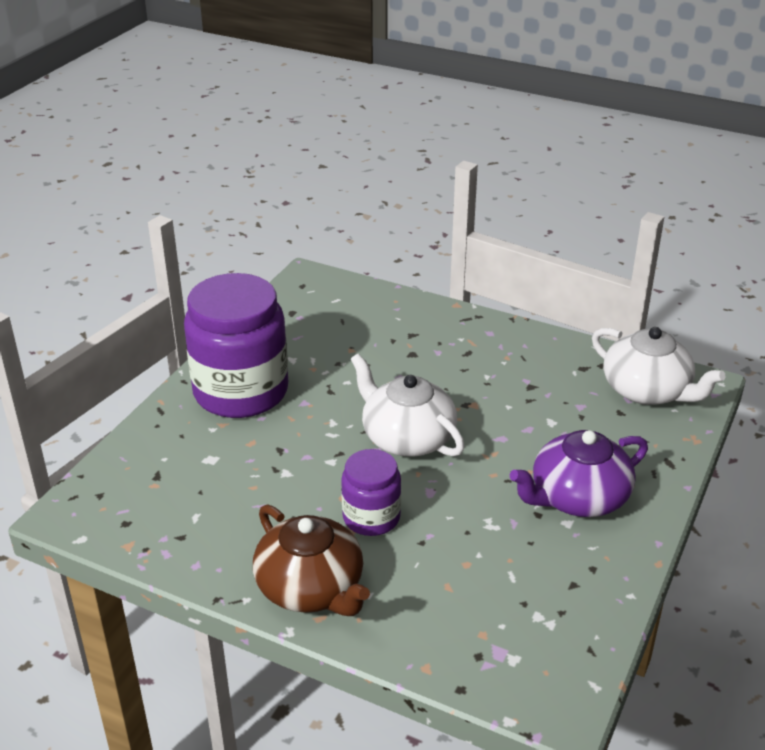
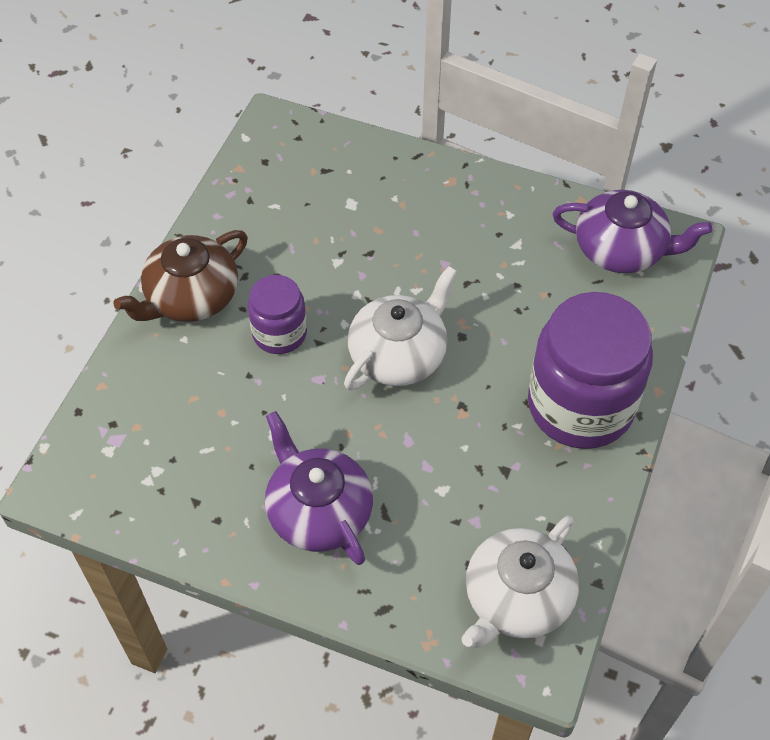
camera: 85 degrees right, 20 degrees up
purple jar [184,273,288,418] -> purple jar moved to [528,292,653,449]
none -> purple teapot [553,190,712,273]

